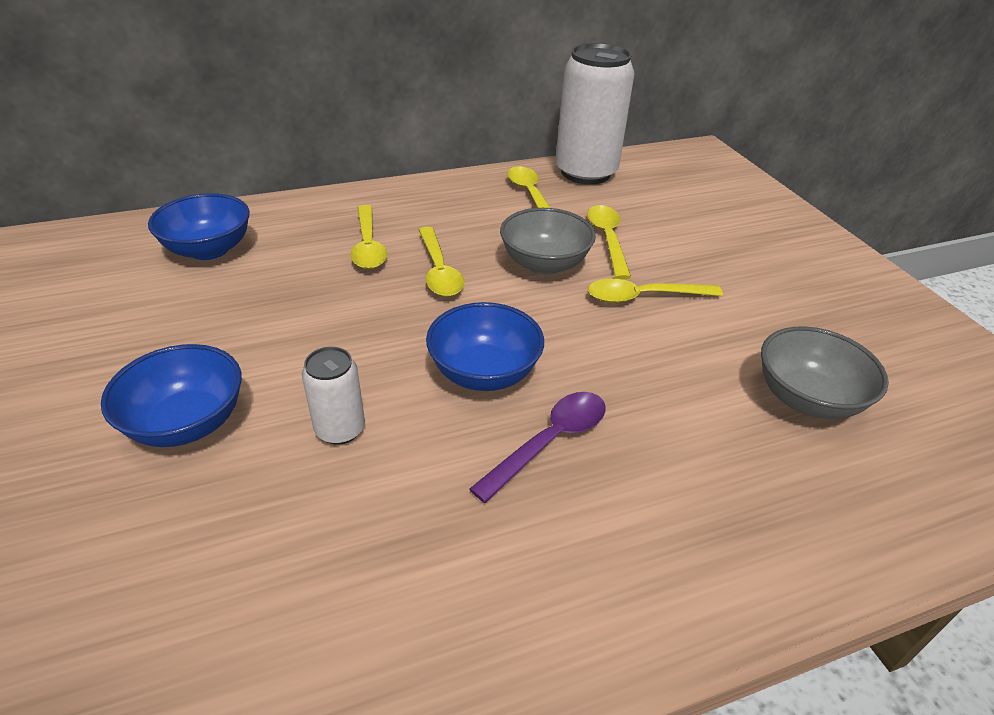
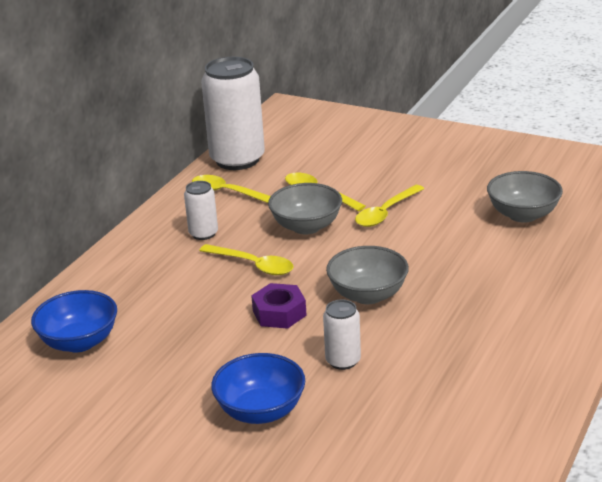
camera: 40 degrees left, 10 degrees down
yellow spoon [350,205,387,269] -> none
blue bowl [426,302,544,391] -> grey bowl [326,246,409,304]
purple spoon [470,392,606,503] -> none
none -> white can [184,181,218,240]
none -> purple nut [251,283,307,329]

